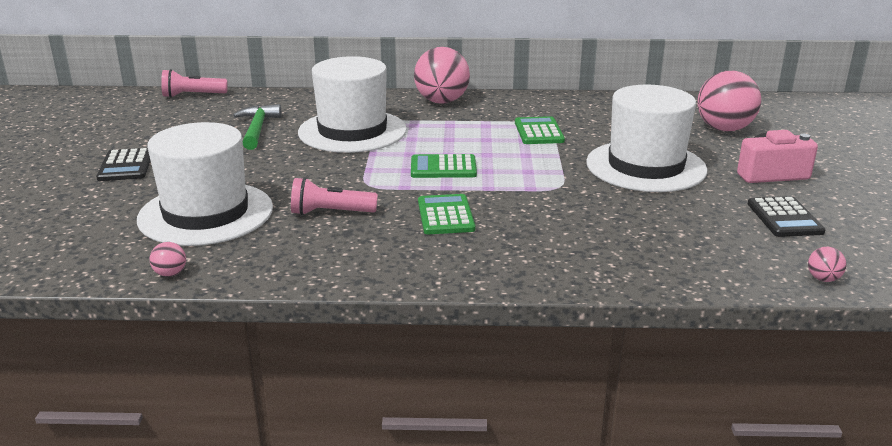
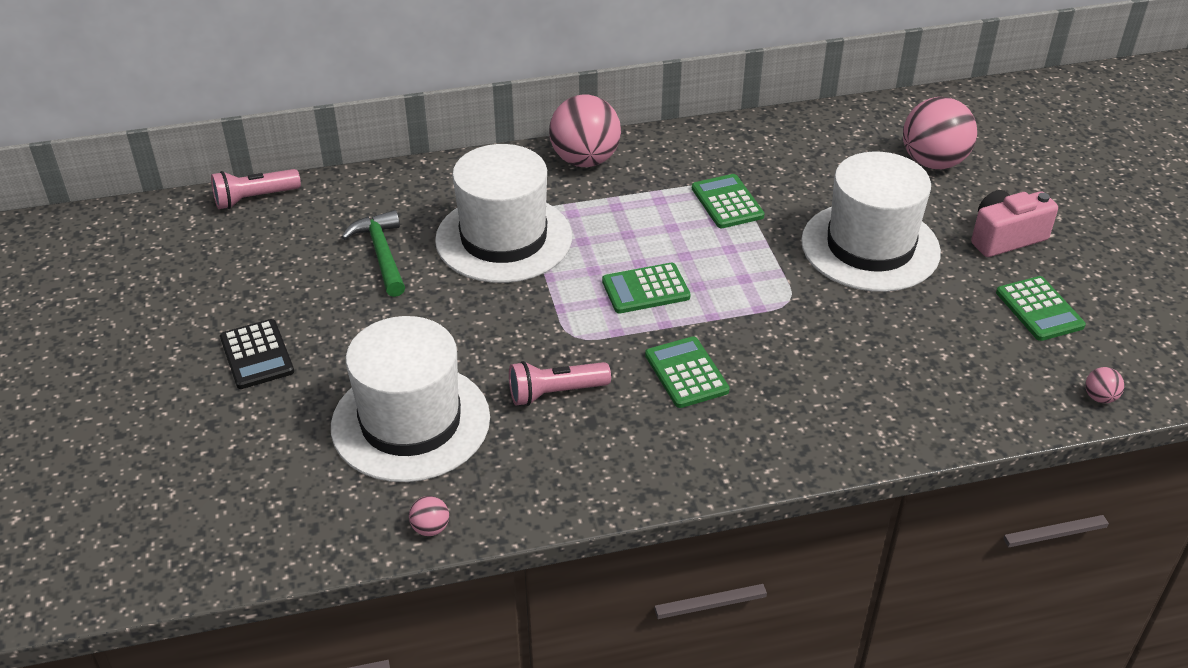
camera: 15 degrees left, 15 degrees up
black calculator [748,196,826,237] -> green calculator [996,276,1086,341]

